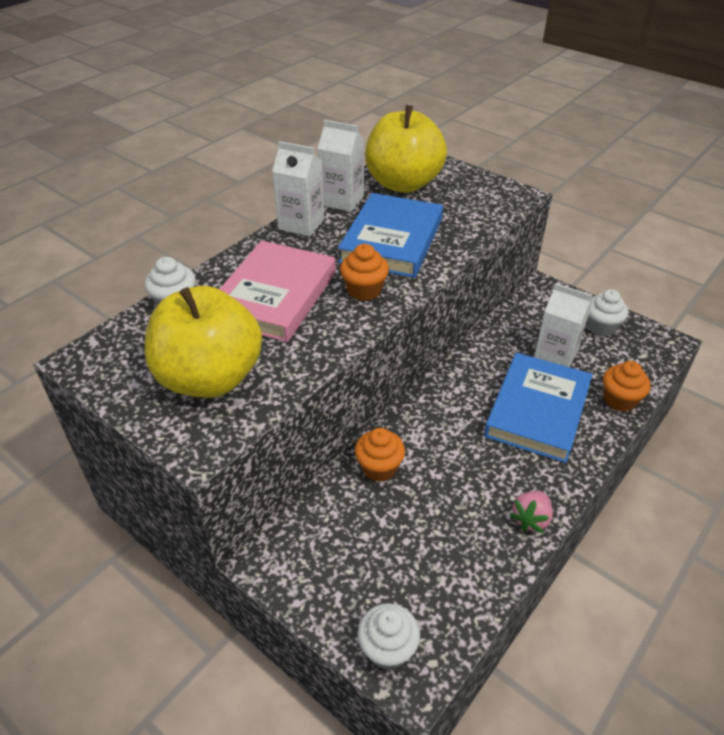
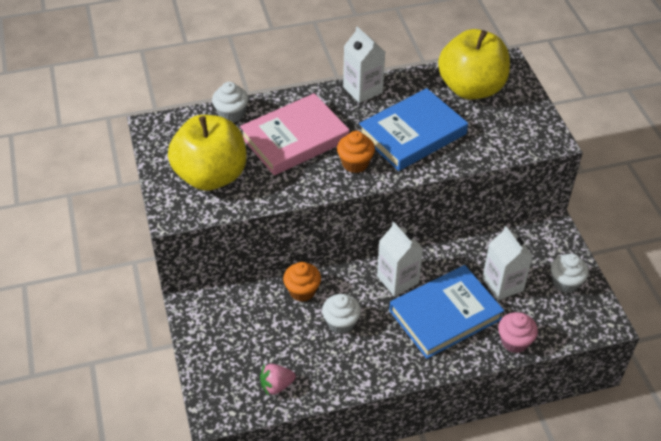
camera: 35 degrees right, 5 degrees up
white carton [317,120,364,212] -> white carton moved to [377,222,423,296]
white cupcake [358,603,420,670] -> white cupcake moved to [322,294,361,334]
pink strawberry [509,491,553,533] -> pink strawberry moved to [260,364,296,396]
orange cupcake [603,361,650,412] -> pink cupcake [498,312,538,353]

